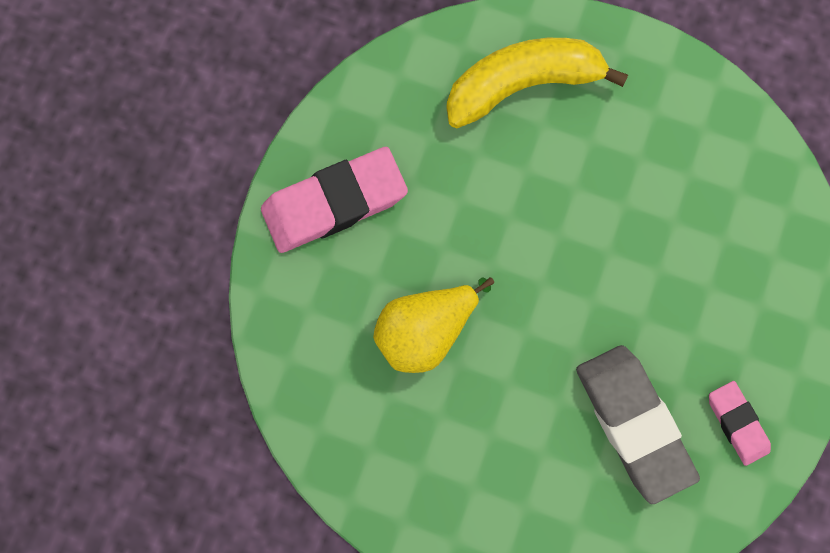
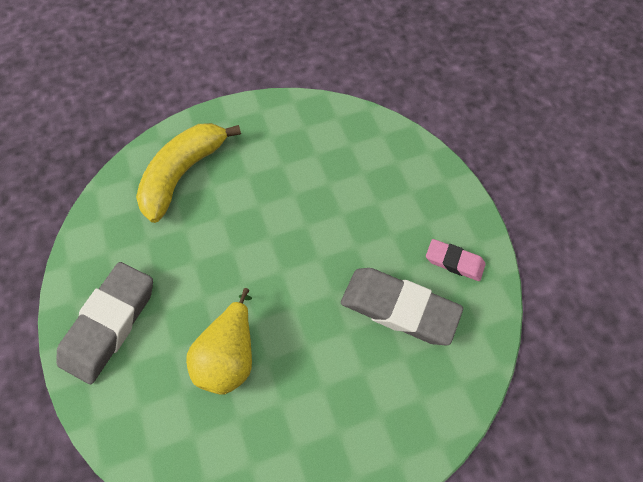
camera: 40 degrees left, 15 degrees down
pink eraser [261,147,408,253] -> grey eraser [56,262,153,384]

